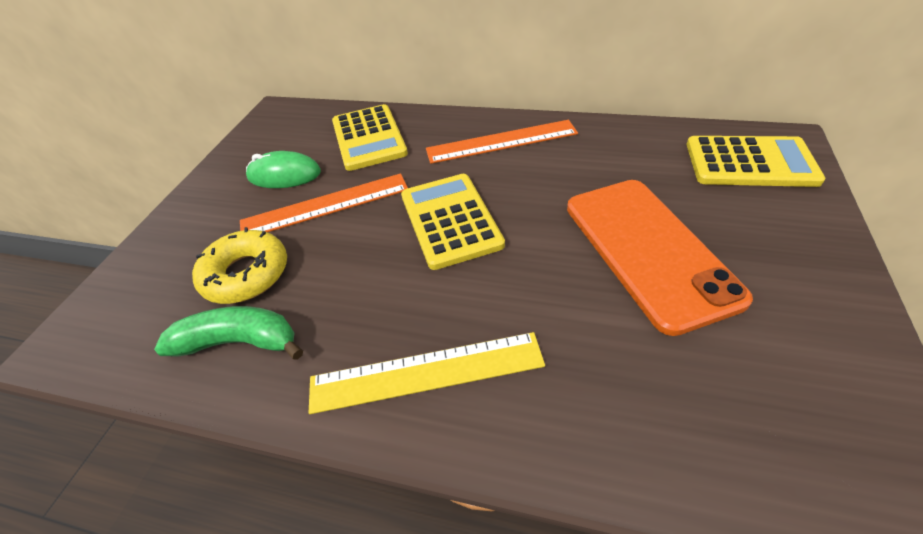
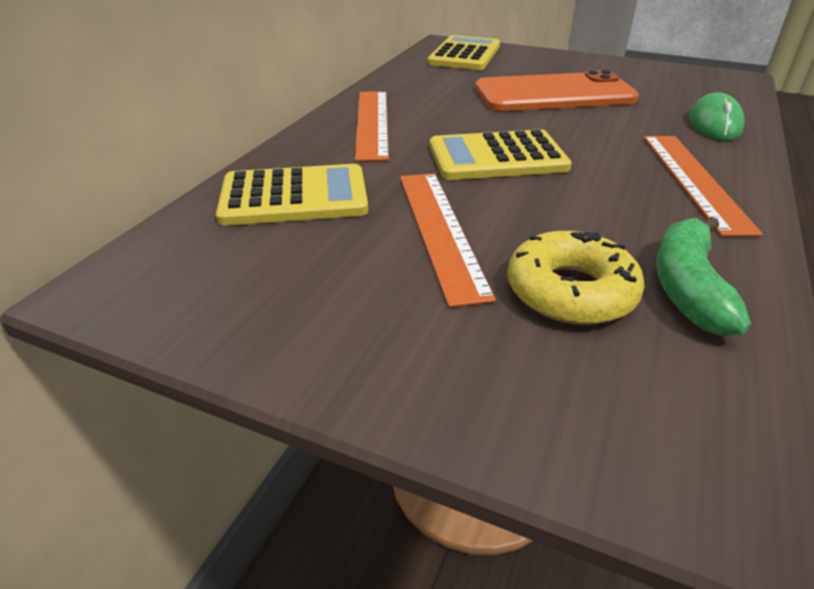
camera: 85 degrees left, 10 degrees down
green mouse [246,151,321,188] -> green mouse moved to [689,92,745,140]
yellow ruler [309,332,545,414] -> orange ruler [644,136,763,236]

